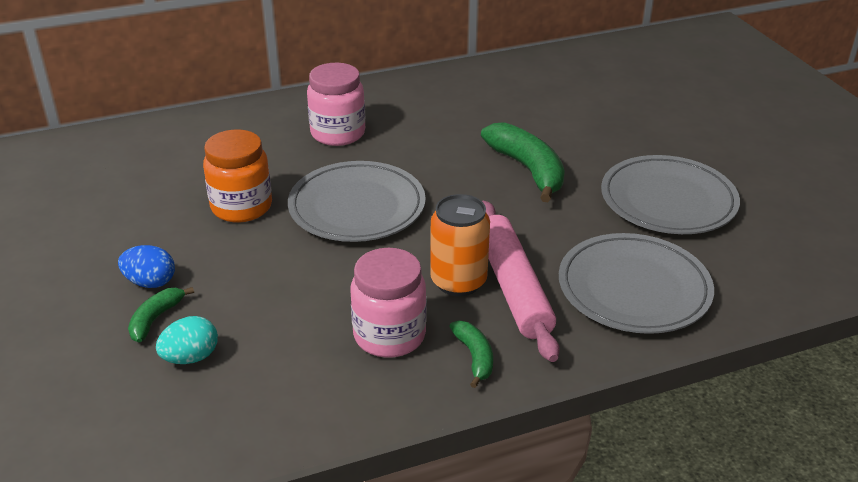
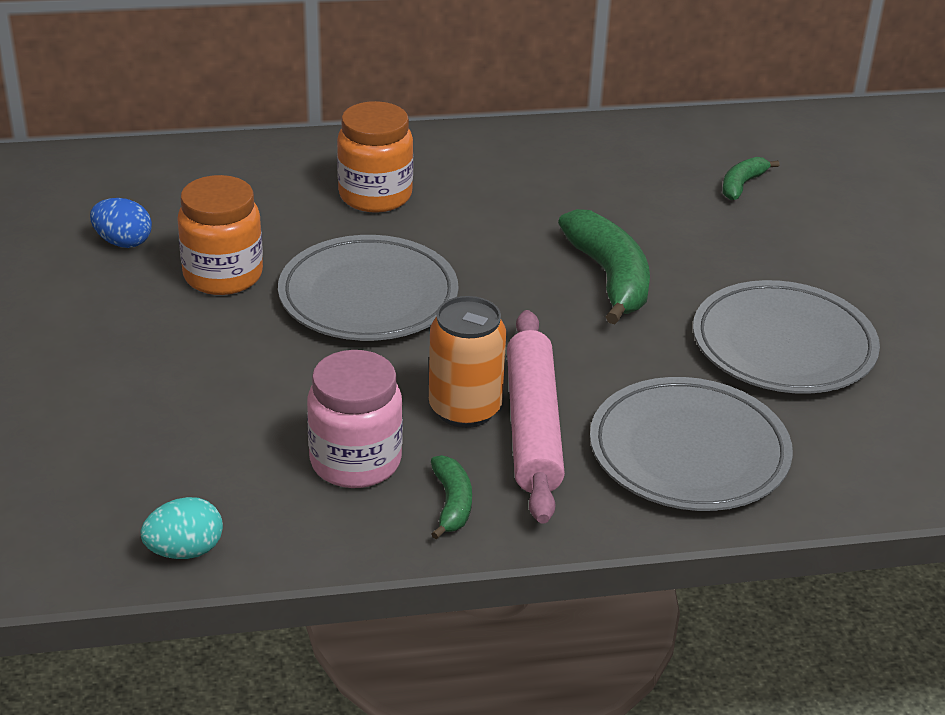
camera: 10 degrees right, 0 degrees up
blue egg [118,245,175,288] -> blue egg moved to [90,198,152,248]
green banana [128,287,194,343] -> green banana moved to [722,157,779,200]
turquoise egg [156,316,218,364] -> turquoise egg moved to [141,497,223,559]
pink jar [307,63,365,146] -> orange jar [337,101,413,213]

